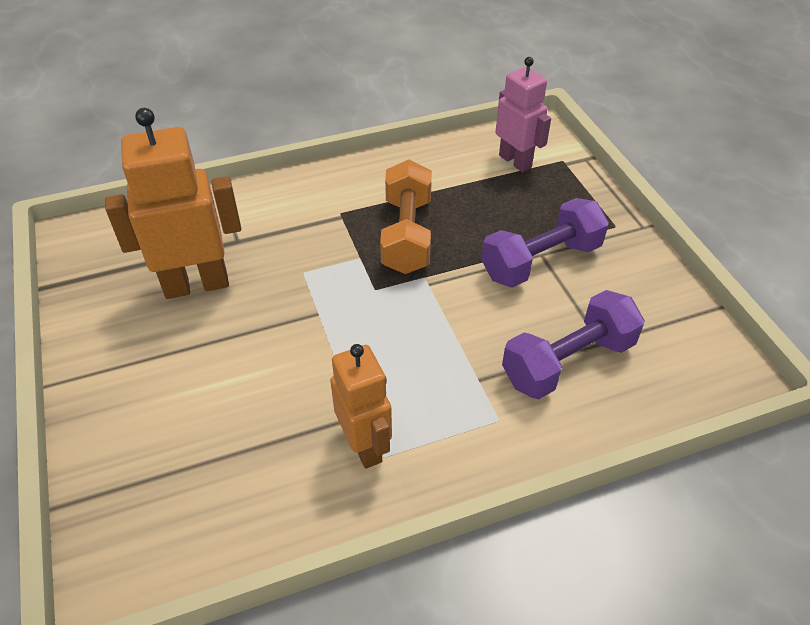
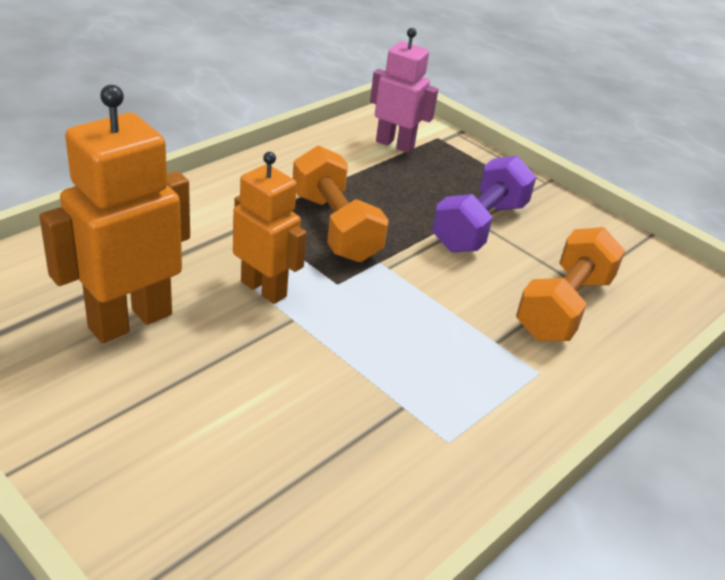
camera: 30 degrees left, 10 degrees down
orange robot [330,344,392,469] -> orange robot moved to [233,152,307,304]
purple dumbbell [502,290,645,399] -> orange dumbbell [516,227,625,341]

